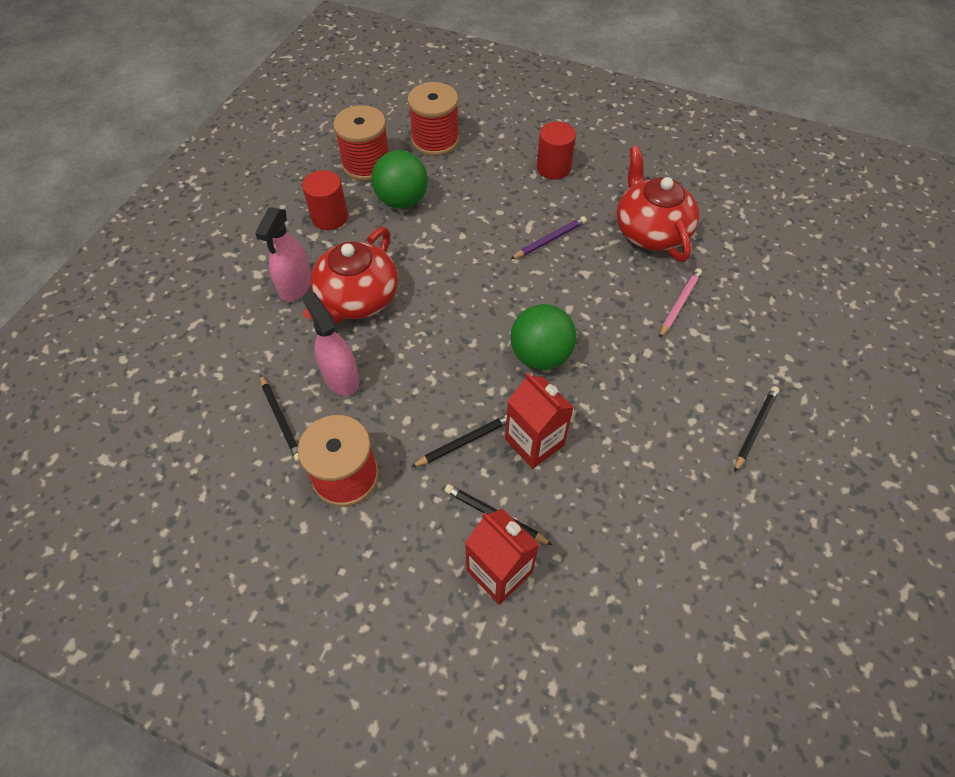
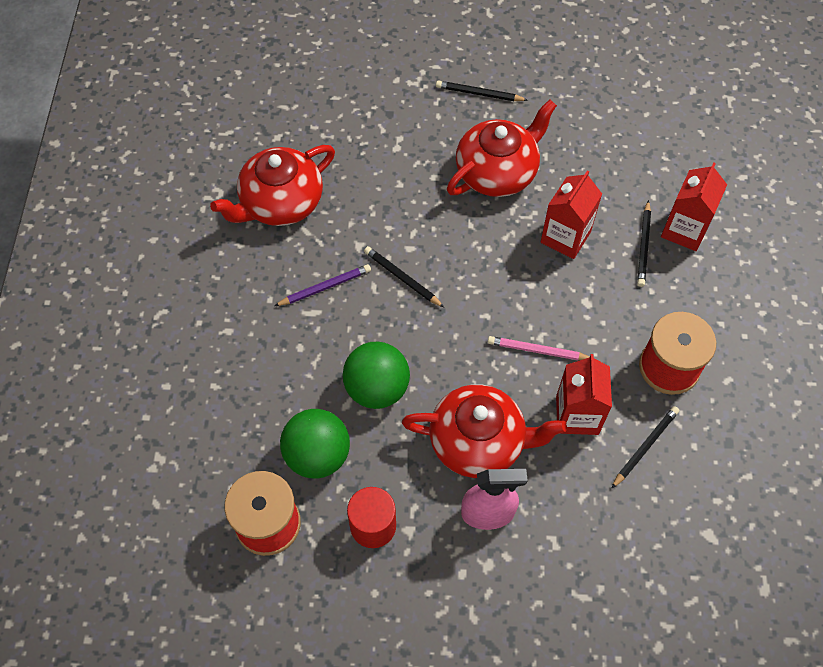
camera: 110 degrees left, 5 degrees up
pink spray bottle [302,292,359,396] -> red carton [556,354,612,435]
red spool [408,82,459,156] -> none
black pencil [411,415,507,467] -> black pencil moved to [364,246,445,308]
green ball [510,304,577,370] -> green ball moved to [343,342,410,409]
purple pencil [511,216,587,259] -> purple pencil turned 120 degrees clockwise [274,264,371,306]
red cylinder [537,122,576,180] -> none
pink pencil [659,268,702,338] -> pink pencil moved to [488,336,590,360]
none -> red teapot [447,100,557,197]

